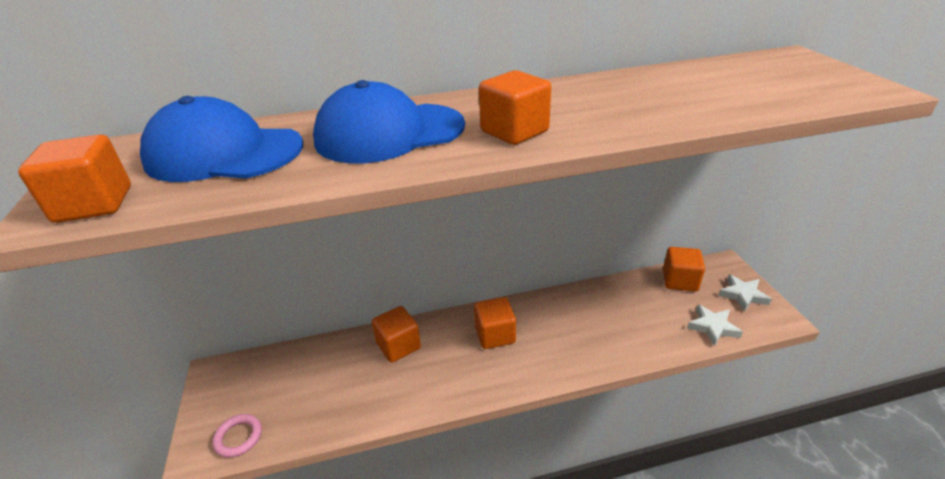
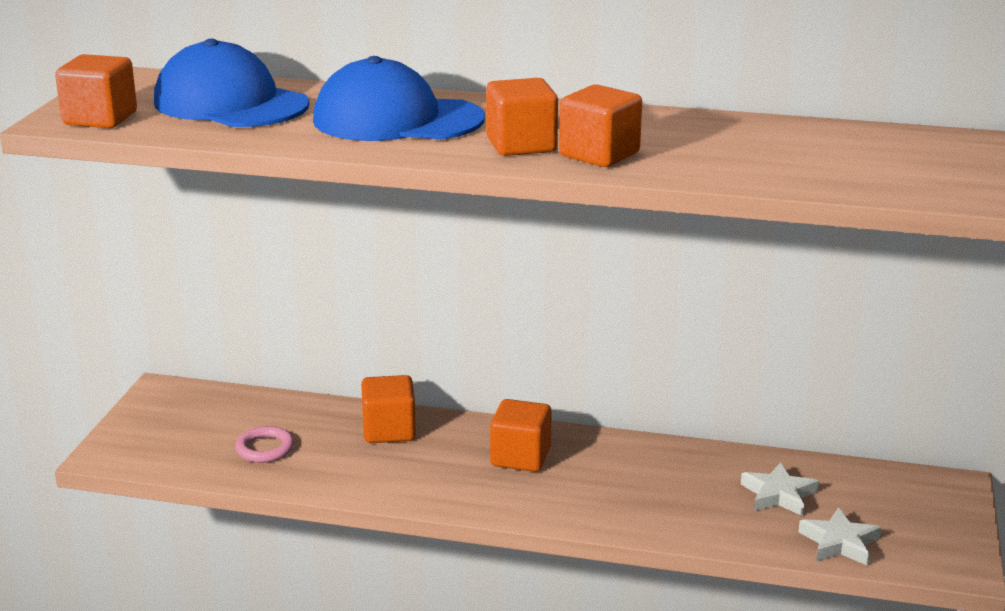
camera: 25 degrees right, 10 degrees down
pink ring [212,414,262,458] -> pink ring moved to [235,426,294,463]
orange cube [663,247,705,292] -> orange cube moved to [559,84,642,167]
white star [718,274,772,312] -> white star moved to [741,462,819,516]

